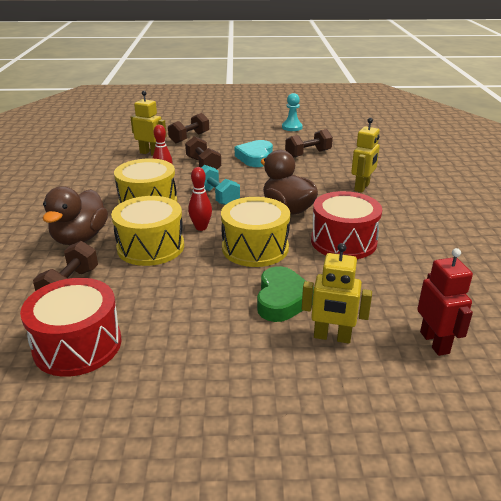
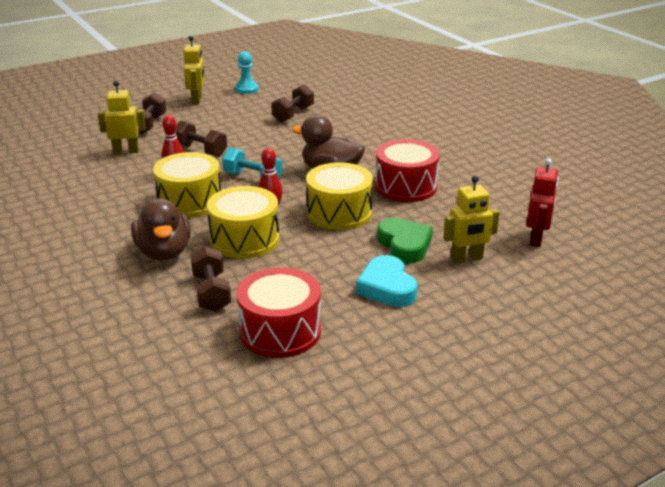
camera: 30 degrees left, 0 degrees up
turquoise heart [235,140,273,167] -> turquoise heart moved to [356,255,418,307]
yellow robot [351,118,380,193] -> yellow robot moved to [183,36,205,104]
red robot [417,248,473,356] -> red robot turned 60 degrees clockwise [526,158,559,247]

